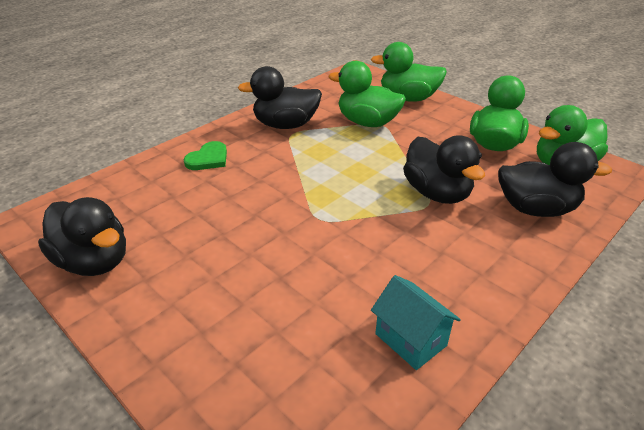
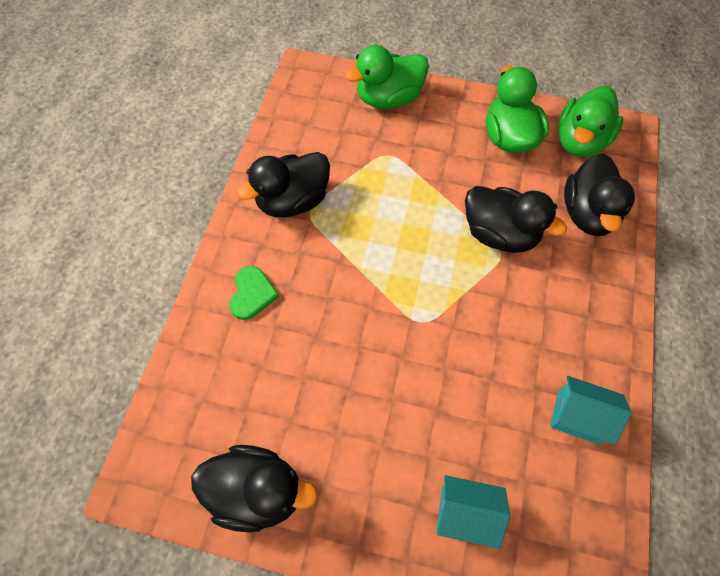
camera: 30 degrees left, 25 degrees up
green duck [329,61,406,127] -> none
black duck [498,142,612,217] -> black duck turned 120 degrees clockwise [564,153,635,236]
none -> turquoise house [437,475,510,549]

